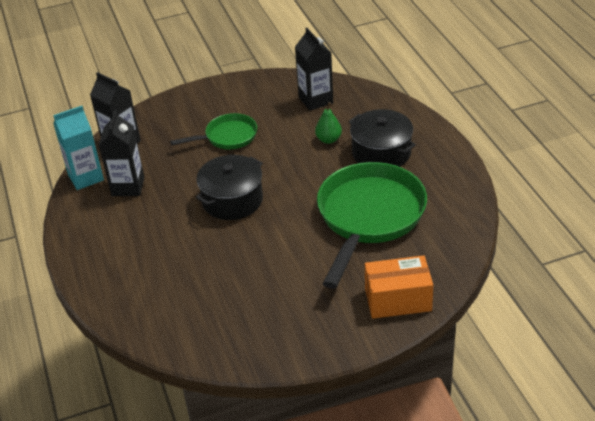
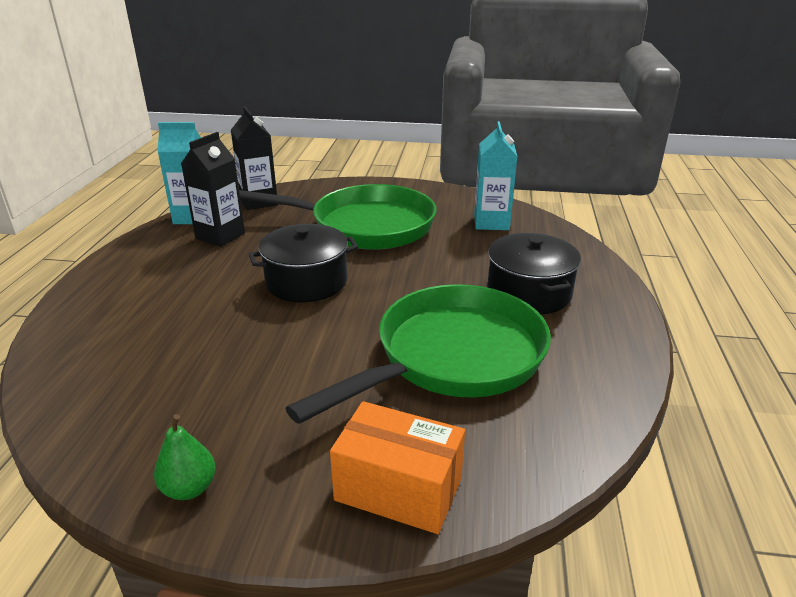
camera: 25 degrees right, 10 degrees down
green pan [170,113,257,149] -> green pan [239,184,437,250], size x1.90
black carton [295,28,333,111] -> turquoise carton [474,121,518,230]
green pear [315,102,342,144] -> green pear moved to [154,414,216,500]

